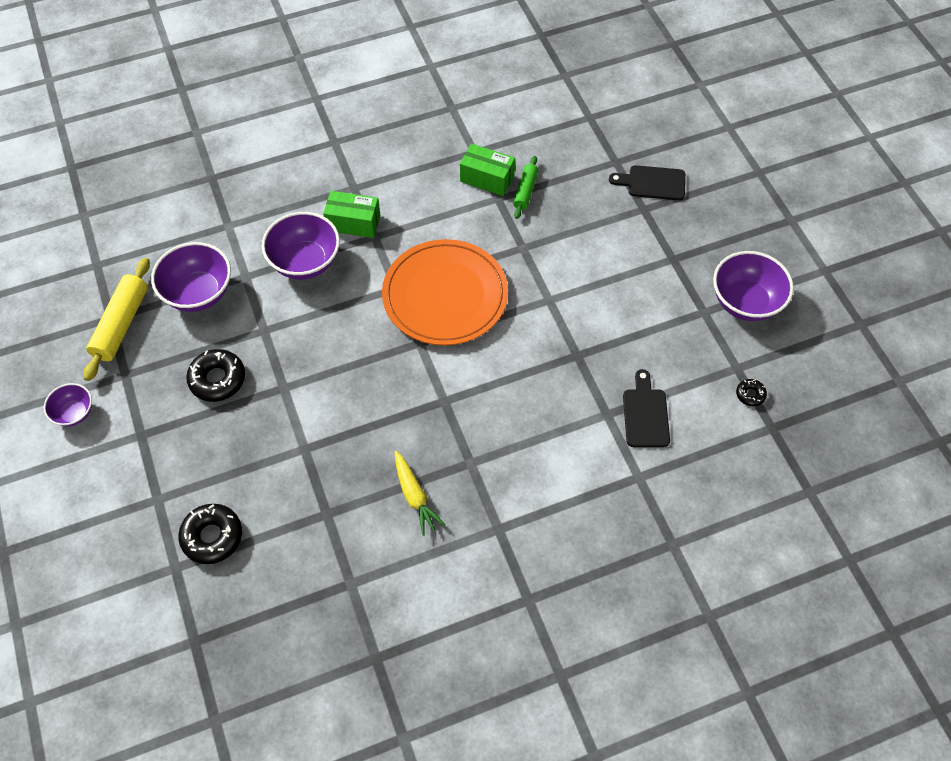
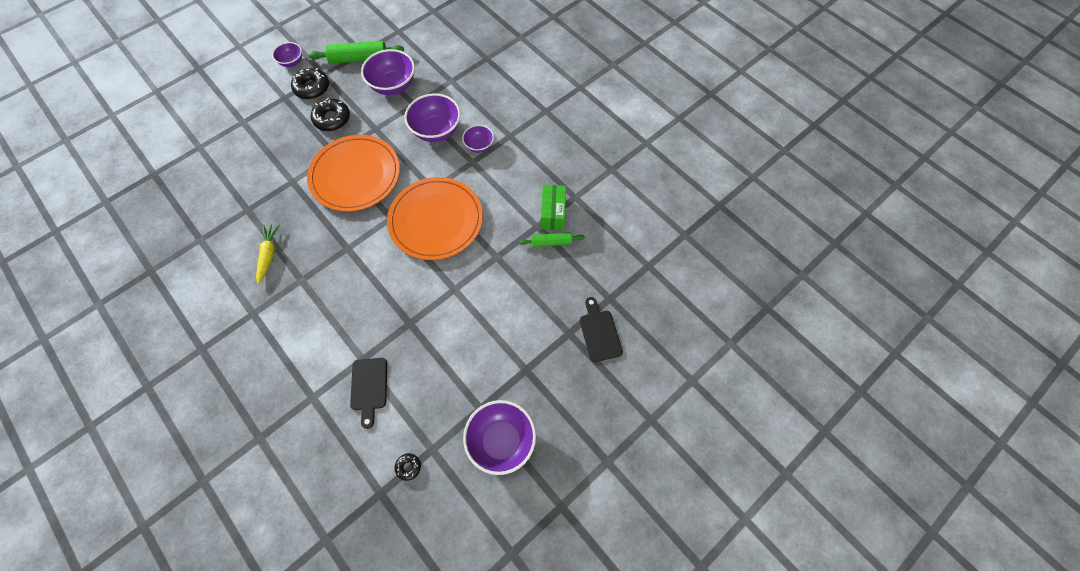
camera: 70 degrees right, 5 degrees up
yellow rolling pin [83,258,150,381] -> green rolling pin [308,41,404,64]
black donut [178,504,242,564] -> black donut moved to [291,68,329,99]
green box [323,191,380,238] -> purple bowl [462,125,494,153]
yellow carrot [395,451,445,536] -> yellow carrot turned 135 degrees clockwise [256,224,280,285]
black cutting board [623,369,670,447] -> black cutting board turned 105 degrees clockwise [350,358,387,429]
none -> orange plate [307,135,400,212]

